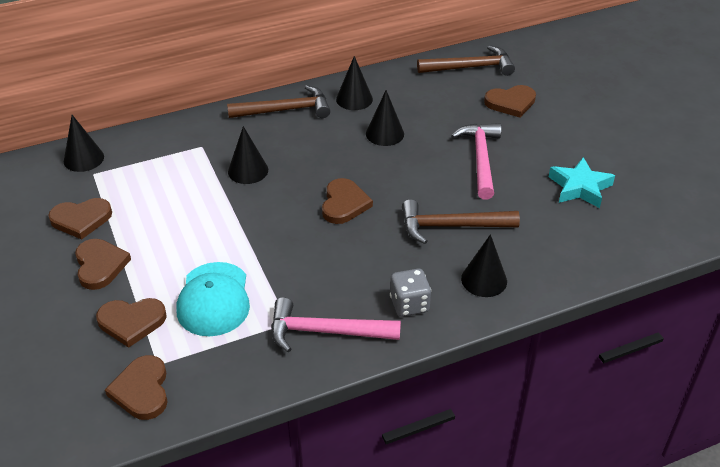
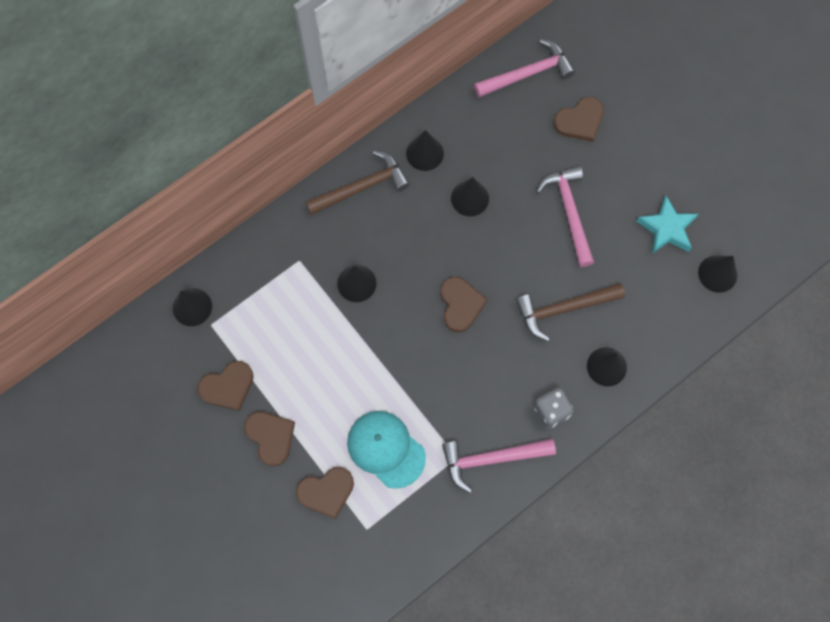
camera: 15 degrees left, 30 degrees up
brown heart [105,355,168,420] -> none
turquoise cap [177,262,250,336] -> turquoise cap turned 150 degrees clockwise [347,411,426,489]
brown hammer [417,45,515,76] -> pink hammer [474,39,575,97]
none -> black cone [698,256,737,293]

